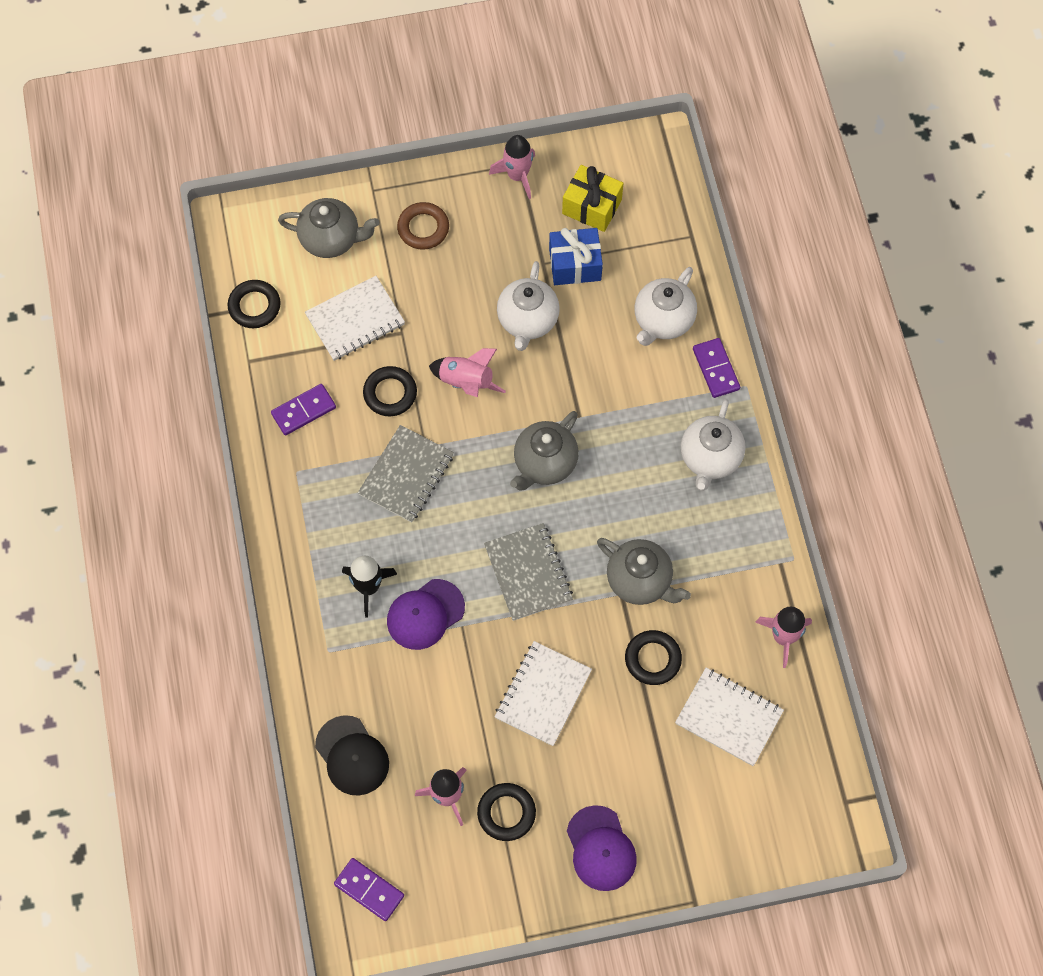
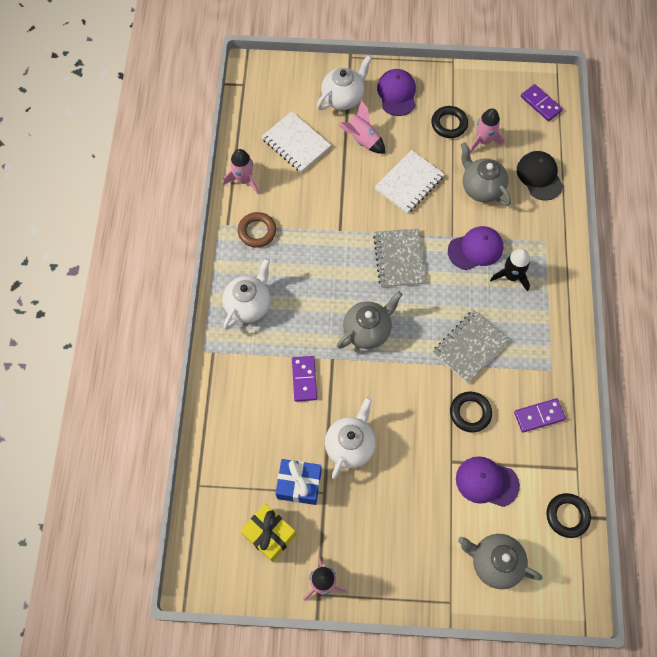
camera: 165 degrees left, 0 degrees up
white notebook [305,276,405,361] -> purple cap [456,456,520,507]
brown ring [397,202,449,250] -> brown ring moved to [238,212,276,248]
pink rocket [429,348,506,397] -> pink rocket moved to [338,100,385,154]
grey teapot [597,538,691,605] -> grey teapot moved to [461,142,511,206]
black ring [625,630,682,685] -> none
white teapot [635,267,697,346] -> white teapot moved to [317,55,372,110]
purple domino [693,338,740,398] -> purple domino moved to [292,356,317,402]

